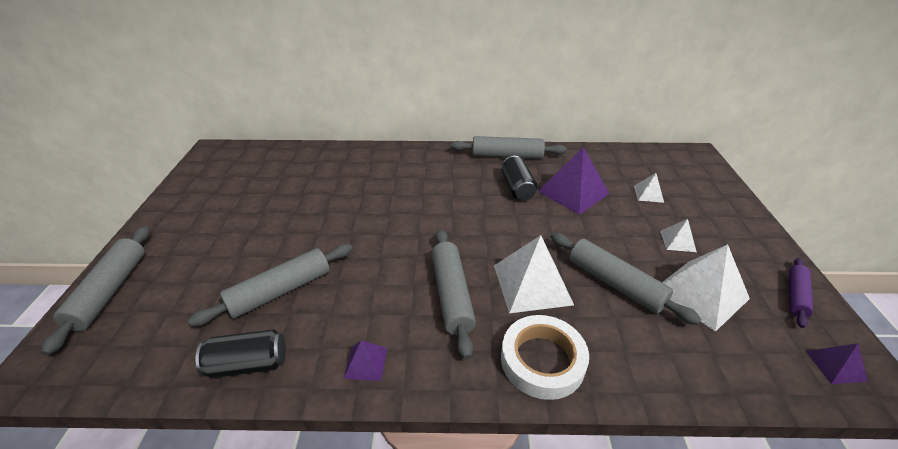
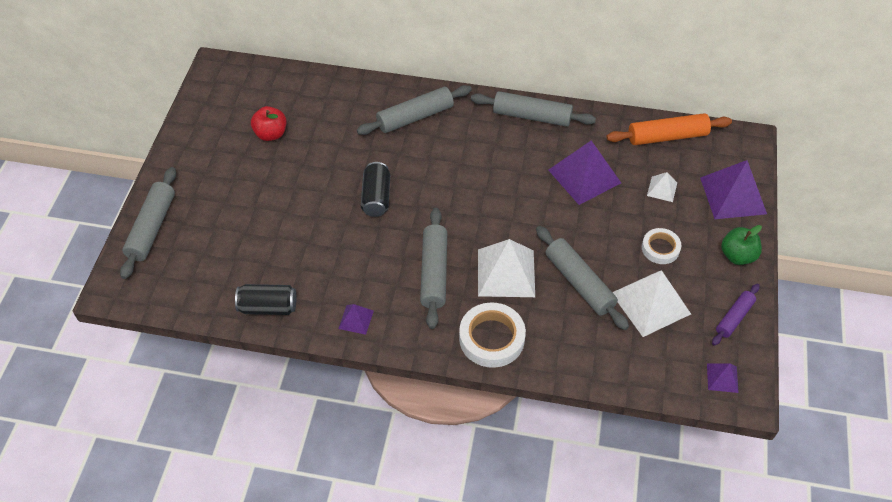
camera: 10 degrees right, 15 degrees up
grey rolling pin [188,244,352,326] -> grey rolling pin moved to [357,85,472,135]
black can [502,156,538,201] -> black can moved to [361,162,390,217]
white pyramid [660,219,697,252] -> white tape [642,228,682,264]
none -> red apple [251,106,286,141]
none -> orange rolling pin [607,113,732,145]
none -> purple pyramid [700,160,767,219]
none -> green apple [721,225,762,265]

